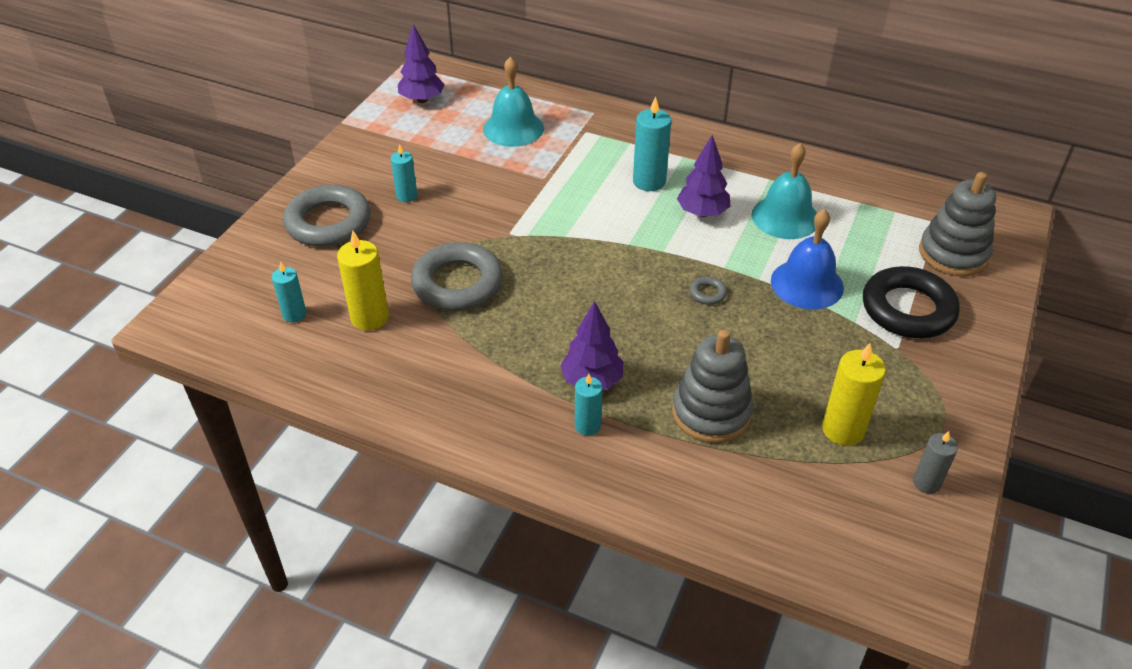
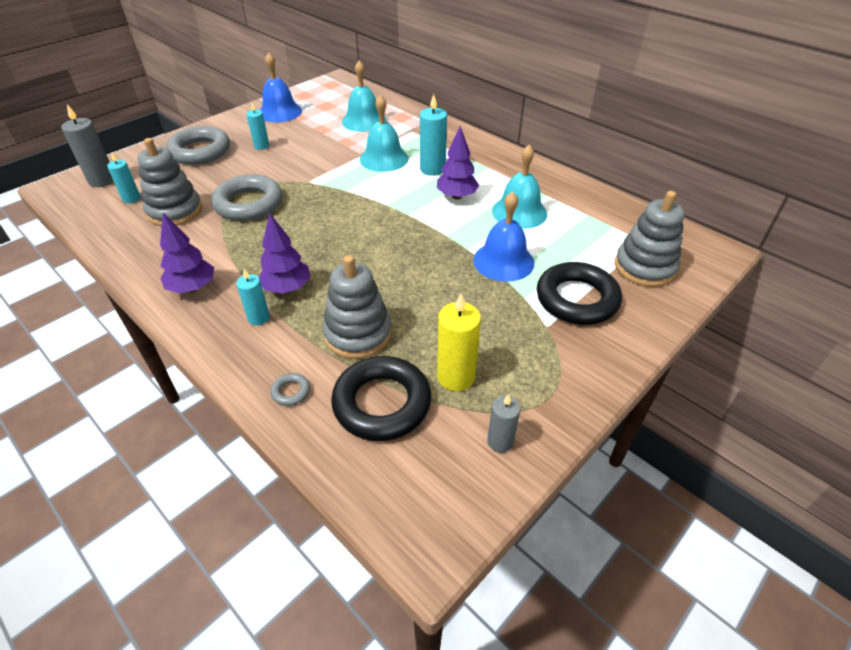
camera: 20 degrees right, 0 degrees up
yellow candle [337,231,389,331] -> grey stacking toy [137,138,202,226]
purple tree [398,24,445,103] -> purple tree moved to [160,213,214,294]
grey ring [690,277,727,305] -> grey ring moved to [270,373,310,406]
none -> grey candle [61,104,114,187]
none -> blue bell [260,52,302,122]
none -> black ring [331,356,431,441]
none -> turquoise bell [360,95,409,172]

